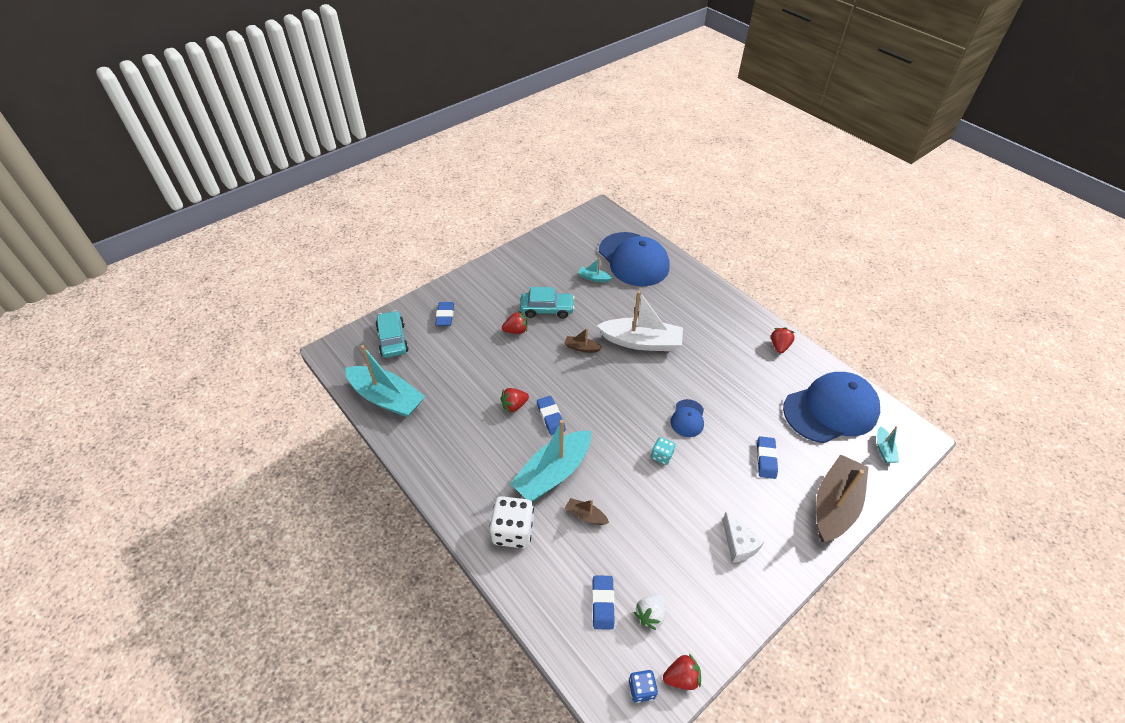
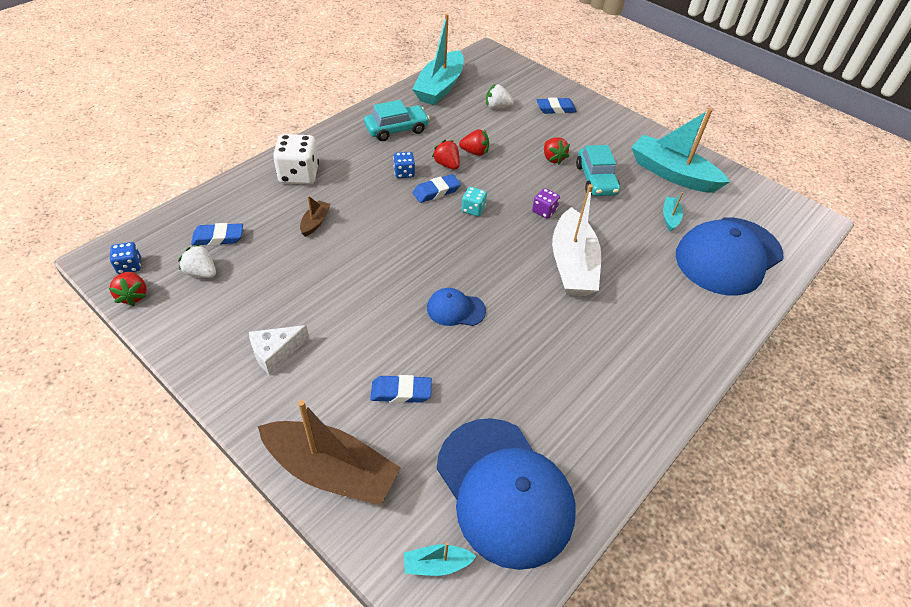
camera: 80 degrees right, 0 degrees up
turquoise car [375,310,409,358] -> turquoise car moved to [364,100,430,141]
turquoise boat [510,420,591,502] -> turquoise boat moved to [631,108,730,193]
brown boat [564,328,602,353] -> purple dice [532,188,560,219]
turquoise dice [651,437,676,465] -> turquoise dice moved to [462,187,487,216]
red strawberry [771,327,795,353] -> red strawberry moved to [459,129,489,156]
none -> blue dice [393,152,415,178]
none -> white strawberry [486,84,514,109]

